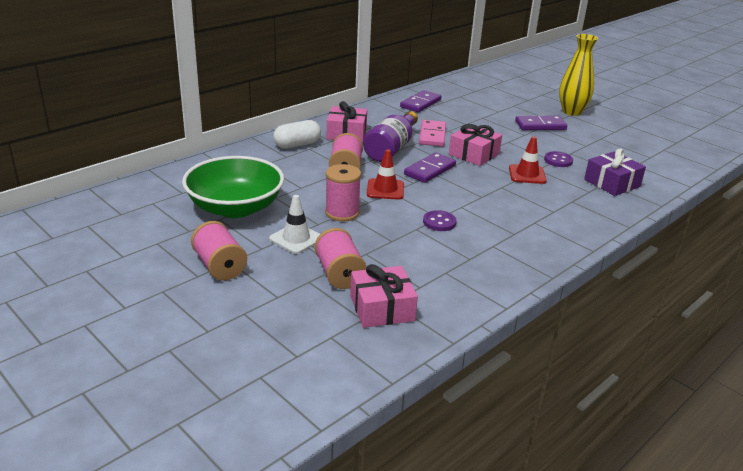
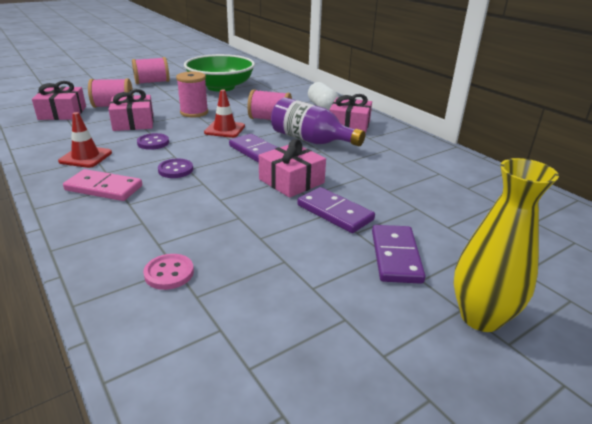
camera: 100 degrees right, 0 degrees up
white traffic cone [269,195,320,254] -> none
purple domino [400,90,442,112] -> purple domino moved to [297,187,375,233]
pink domino [419,120,446,146] -> pink domino moved to [63,169,142,201]
red traffic cone [509,136,547,184] -> red traffic cone moved to [58,112,112,168]
purple button [544,151,573,167] -> purple button moved to [158,159,193,178]
purple gift [584,149,646,196] -> pink button [143,254,194,290]
none -> pink gift [108,89,154,131]

